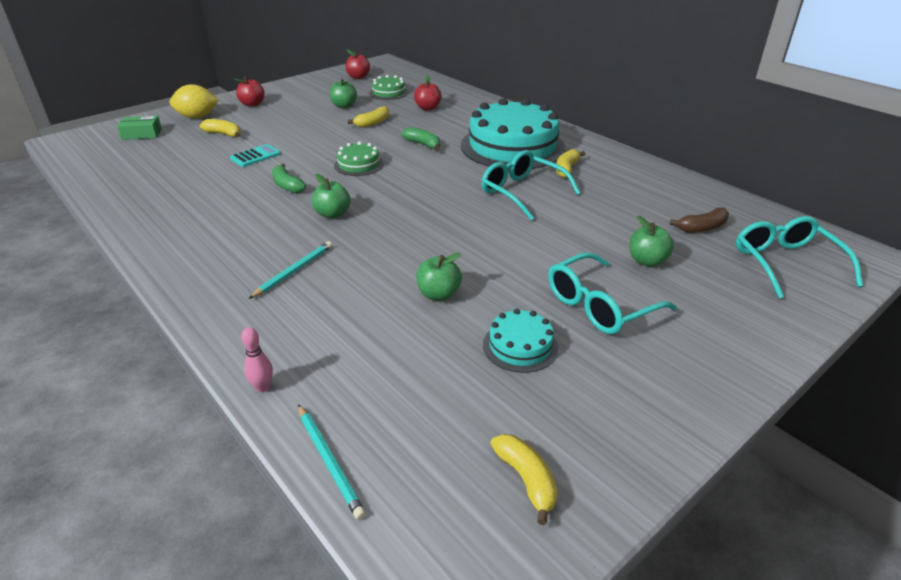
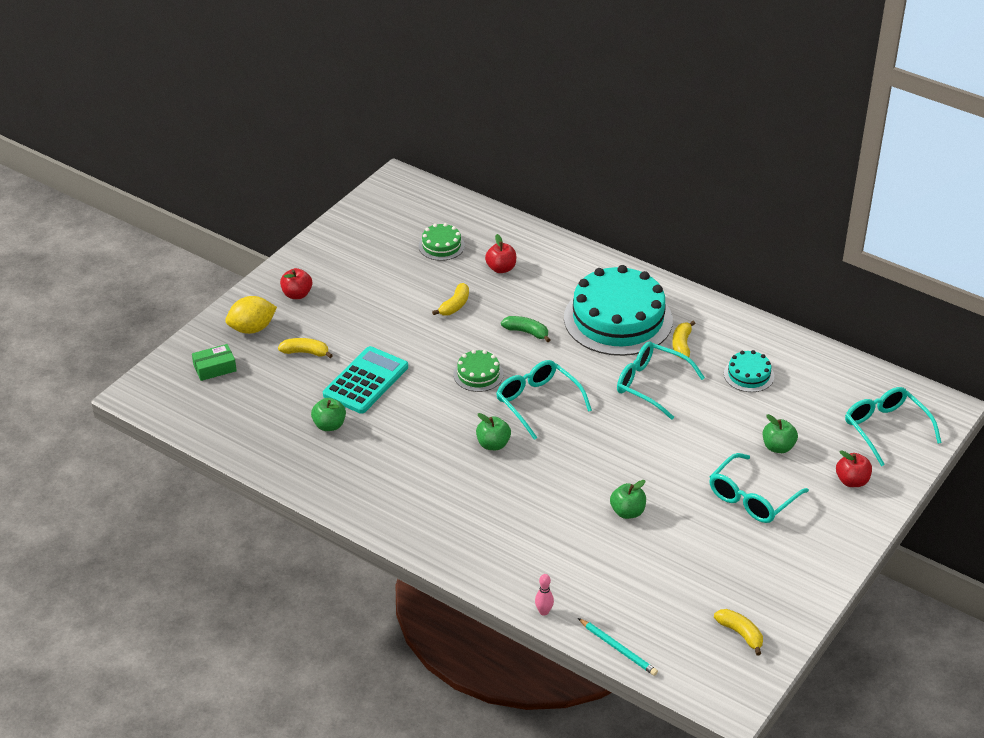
camera: 15 degrees left, 5 degrees up
turquoise calculator [230,144,281,167] -> turquoise calculator [323,346,408,414], size x1.83
turquoise pencil [248,241,332,299] -> none
green banana [272,164,306,193] -> none
green apple [330,78,357,108] -> green apple moved to [311,398,346,431]
red apple [345,49,370,79] -> red apple moved to [836,450,872,487]
turquoise cake [483,309,558,373] -> turquoise cake moved to [724,350,774,392]
brown banana [670,208,729,233] -> none
none -> turquoise glasses [496,360,592,440]

